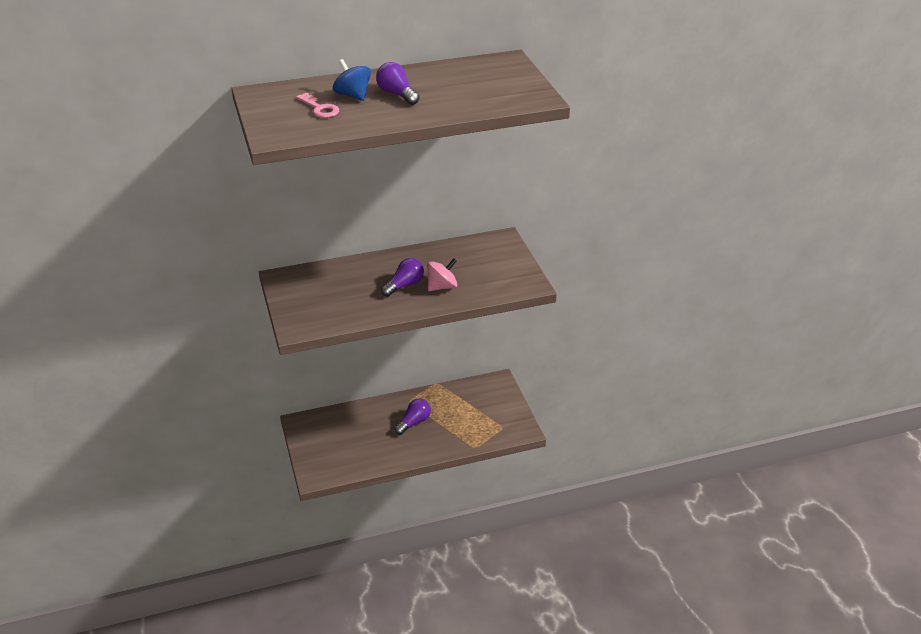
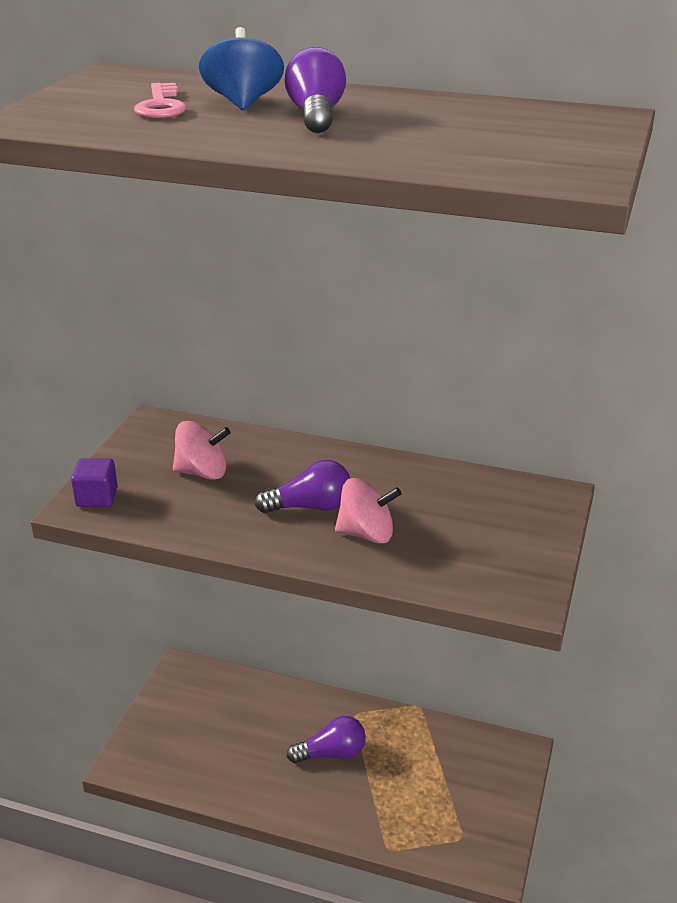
camera: 35 degrees right, 5 degrees down
none -> purple cube [71,458,118,507]
none -> pink spinning top [173,421,231,480]

